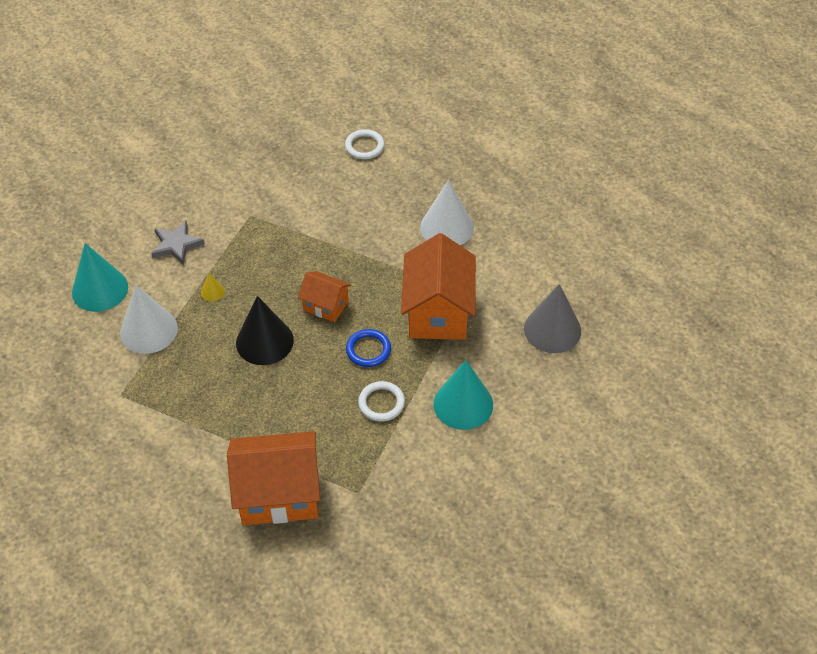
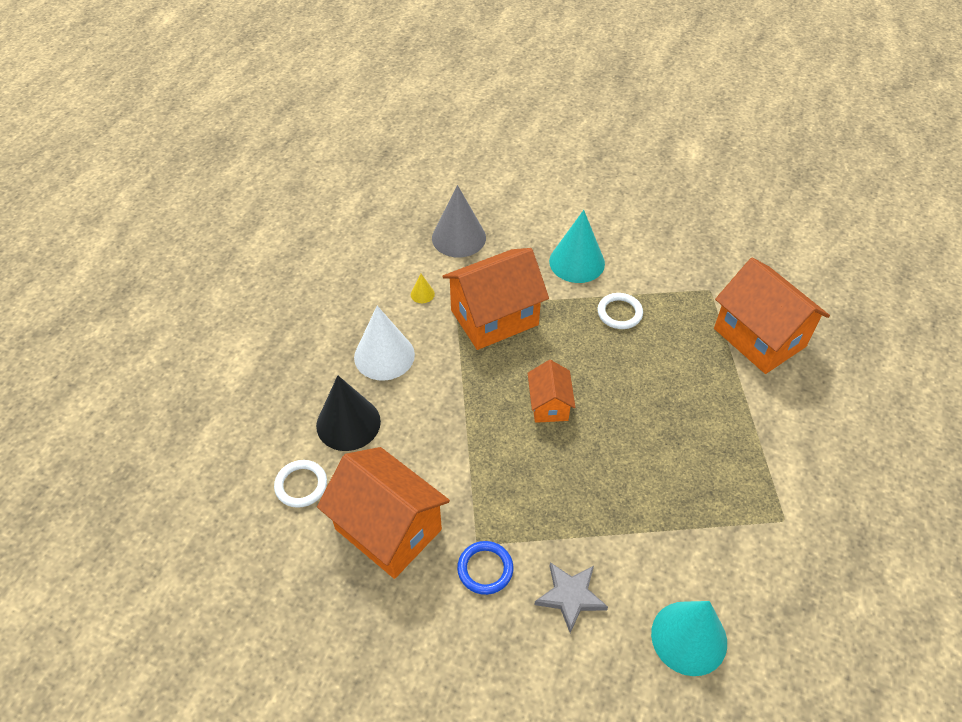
camera: 120 degrees left, 0 degrees up
white cone [120,285,178,354] -> none
yellow cone [201,273,225,301] -> yellow cone moved to [411,274,435,303]
black cone [236,296,294,365] -> black cone moved to [316,375,381,451]
blue ring [346,329,391,367] -> blue ring moved to [457,541,513,595]
none -> orange house [317,447,450,579]

